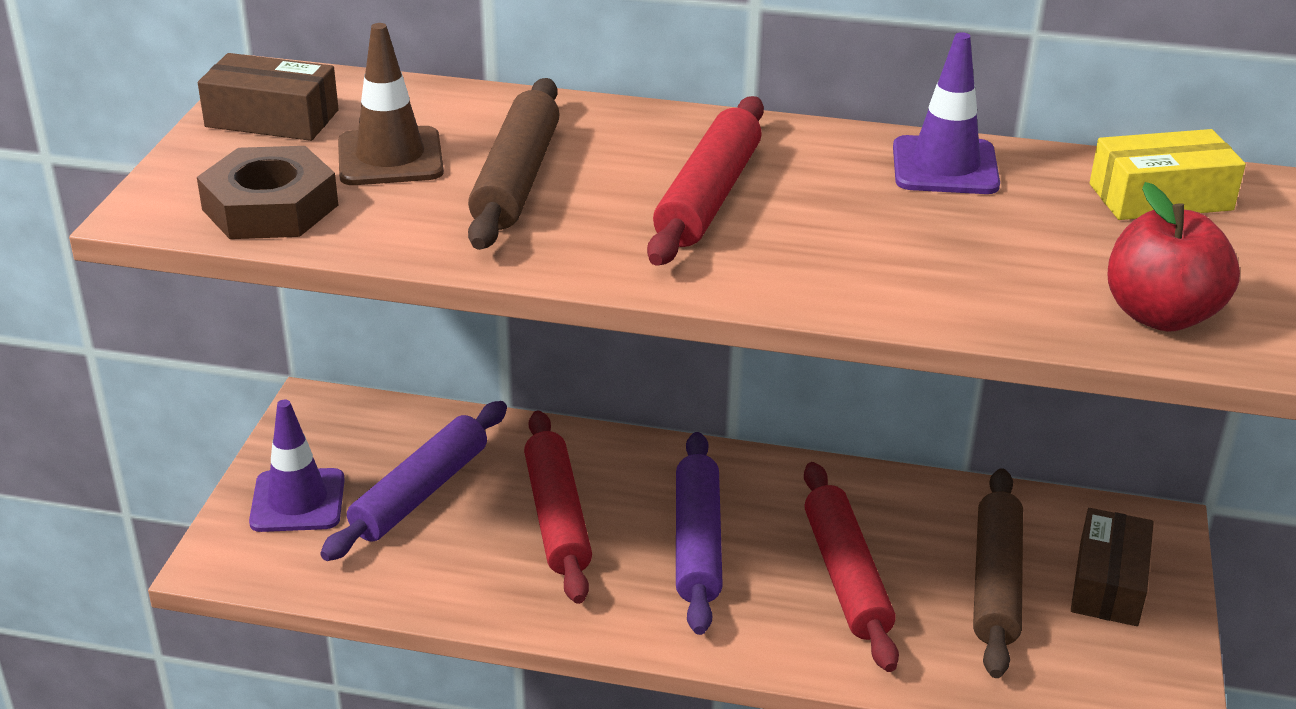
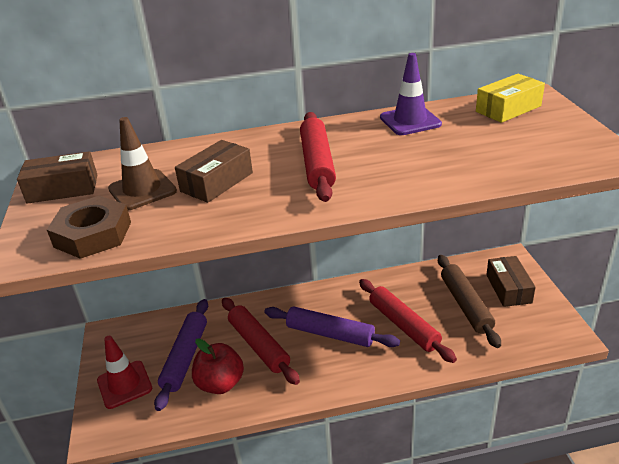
camera: 20 degrees left, 0 degrees up
purple traffic cone [249,399,345,532] -> red traffic cone [97,336,152,409]
brown rolling pin [468,78,560,250] -> brown box [175,140,253,203]
purple rolling pin [676,432,723,635] -> purple rolling pin turned 45 degrees counterclockwise [265,307,400,347]
red apple [1107,182,1240,332] -> red apple moved to [192,338,244,394]

